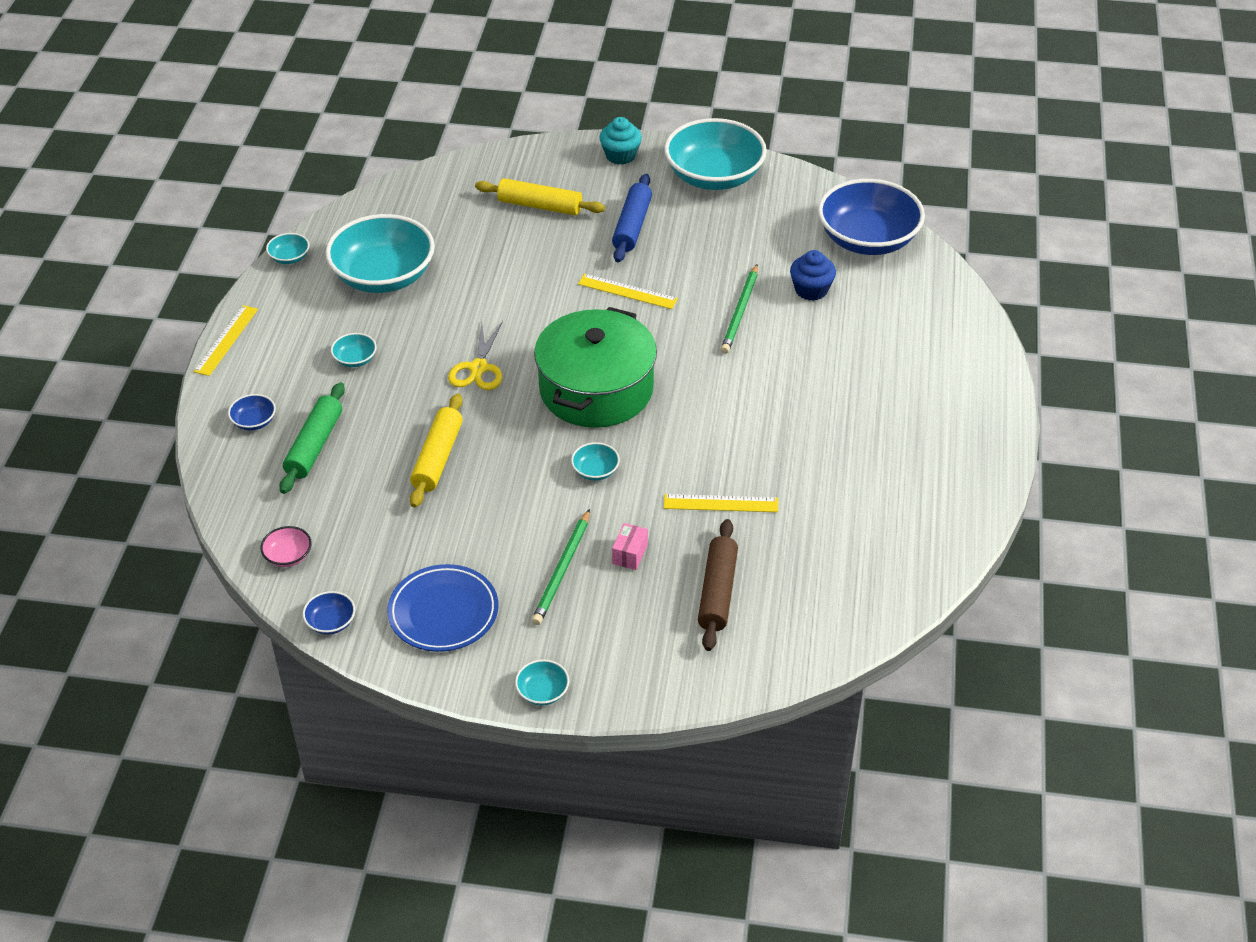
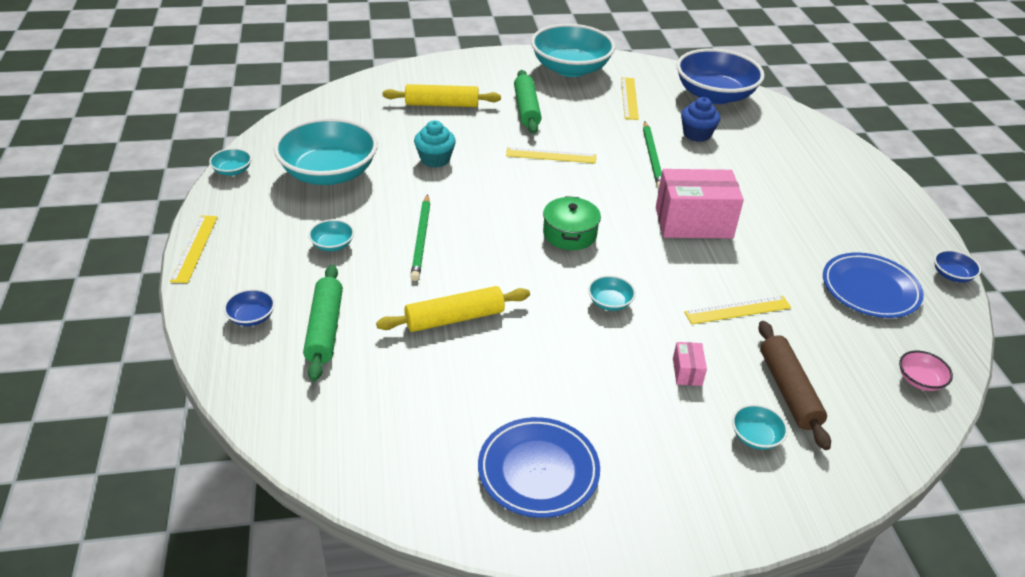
camera: 20 degrees left, 5 degrees down
pink bowl [260,526,312,567] -> pink bowl moved to [899,351,953,391]
blue bowl [303,591,355,634] -> blue bowl moved to [934,250,981,282]
yellow rolling pin [410,393,463,508] -> yellow rolling pin turned 75 degrees clockwise [376,286,530,332]
yellow scissors [448,321,503,390] -> none
turquoise bowl [515,659,569,705] -> turquoise bowl moved to [732,404,788,450]
green pencil [532,509,590,625] -> green pencil moved to [410,194,430,281]
green pot [534,307,657,428] -> green pot [543,196,601,250], size x0.51
turquoise cupcake [599,117,642,165] -> turquoise cupcake moved to [414,120,456,168]
blue rolling pin [612,174,652,262] -> green rolling pin [514,70,541,134]
none -> yellow ruler [621,77,639,120]
none -> pink box [656,169,744,238]
none -> blue plate [823,253,924,318]

